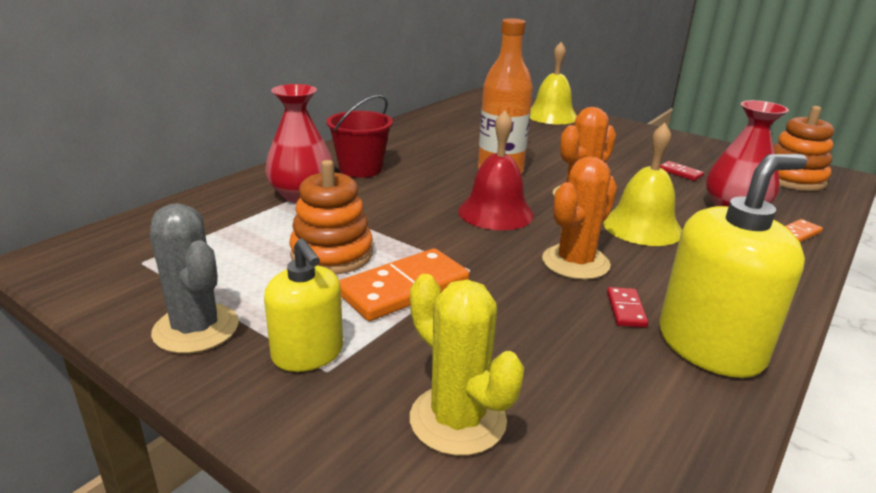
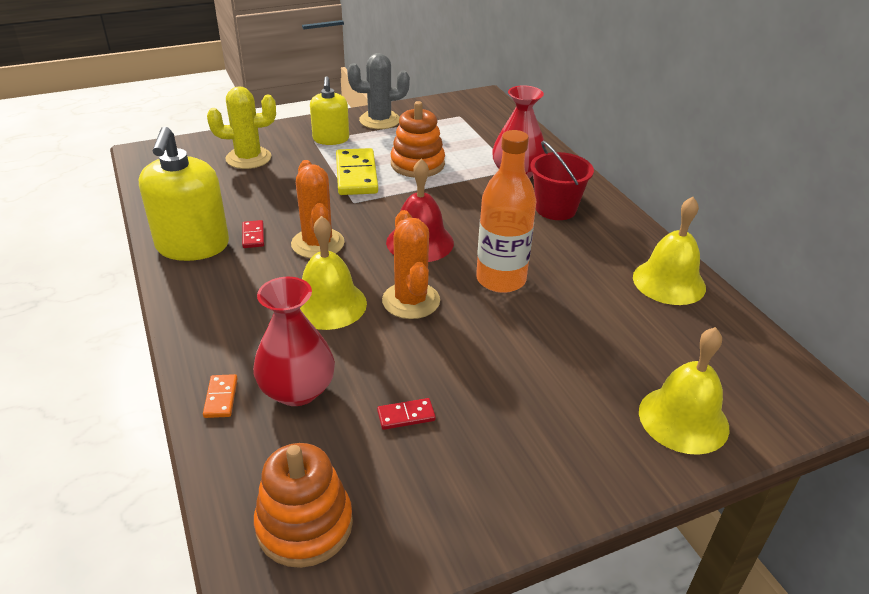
camera: 120 degrees right, 10 degrees up
yellow soap dispenser [264,239,343,372] -> yellow soap dispenser turned 90 degrees counterclockwise [310,76,349,145]
orange domino [339,248,469,321] -> yellow domino [336,148,378,195]
red domino [607,287,648,328] -> red domino turned 45 degrees clockwise [242,220,264,248]
none -> yellow bell [633,197,706,305]

